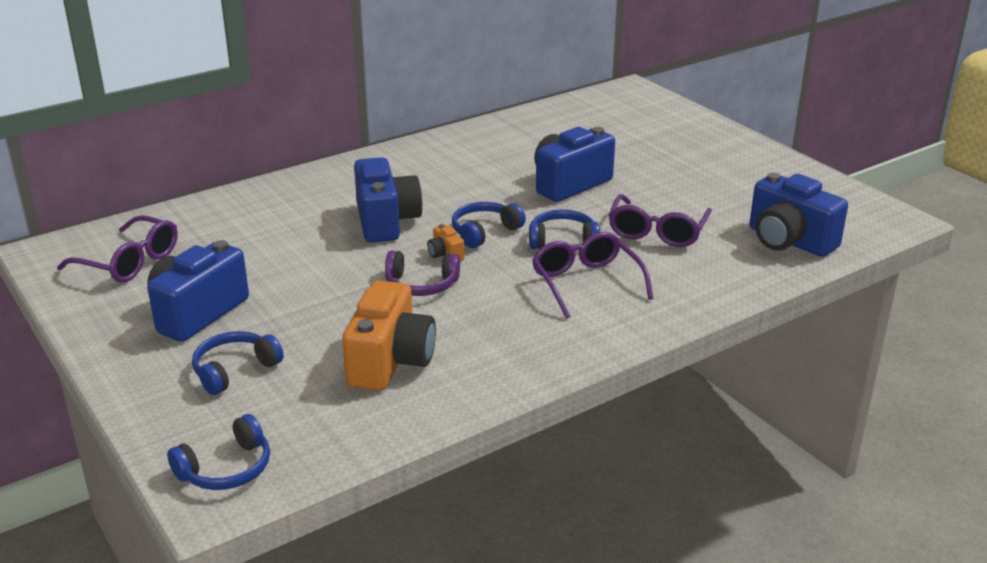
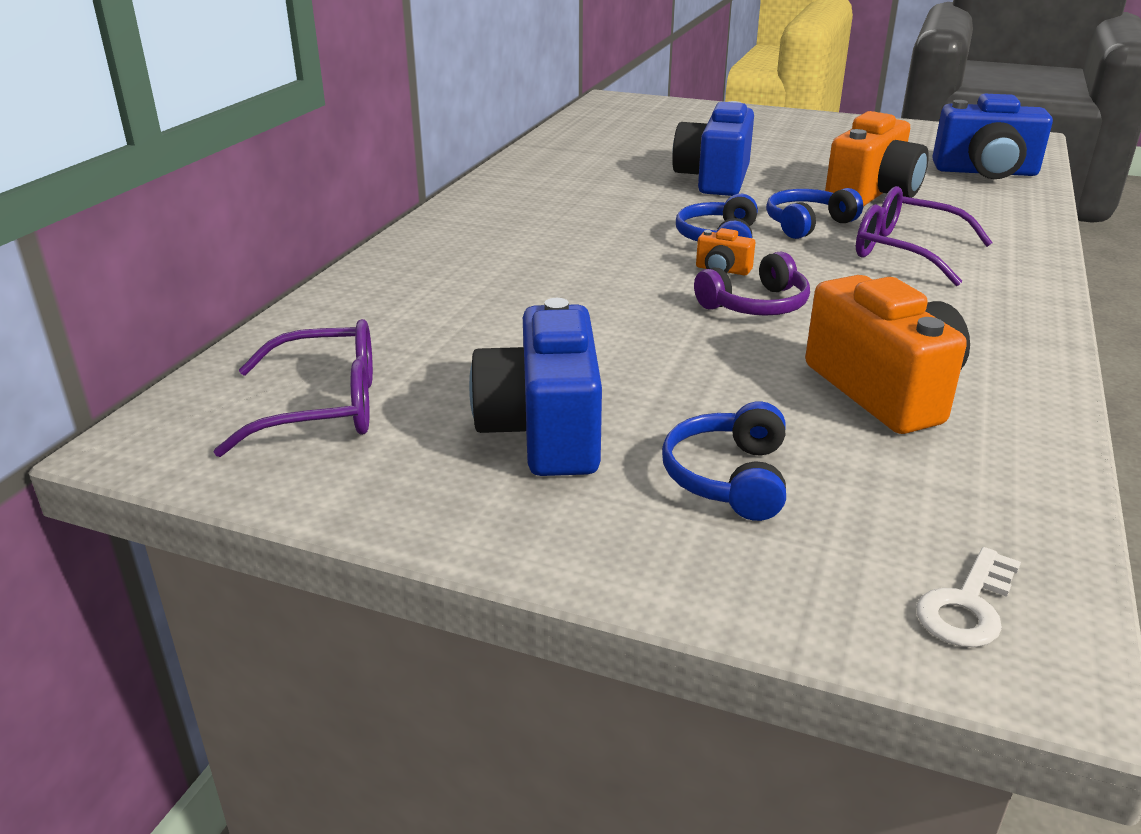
camera: 35 degrees left, 0 degrees up
blue headphones [167,414,270,490] -> white key [916,547,1021,647]
blue camera [354,157,423,243] -> none
purple glasses [609,194,712,247] -> orange camera [825,111,929,207]

